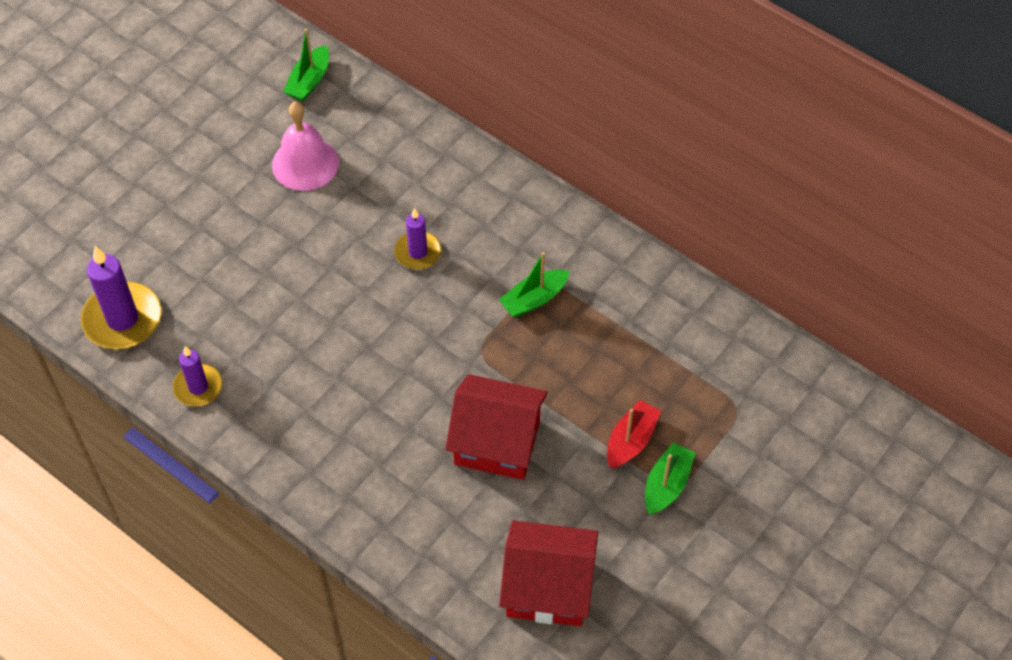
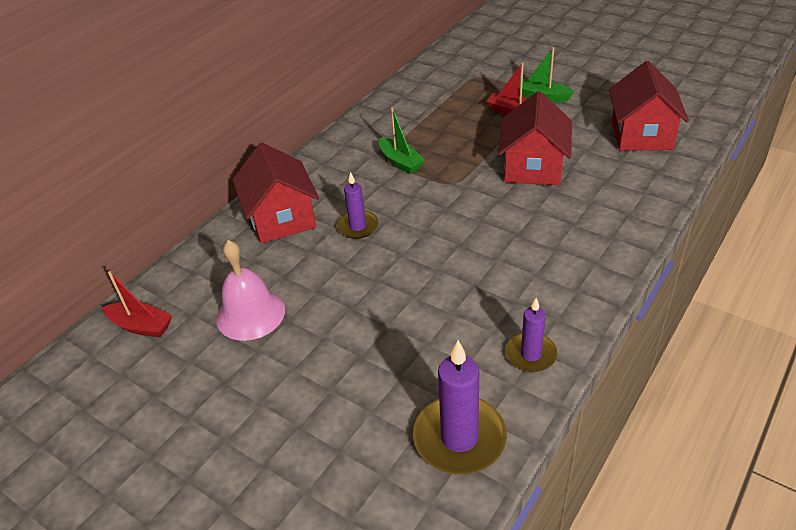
camera: 90 degrees left, 15 degrees down
green boat [283,28,329,102] -> red boat [102,271,173,337]
none -> red house [233,143,319,244]

